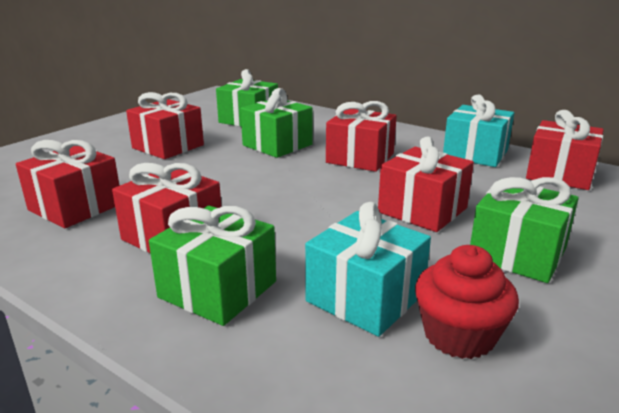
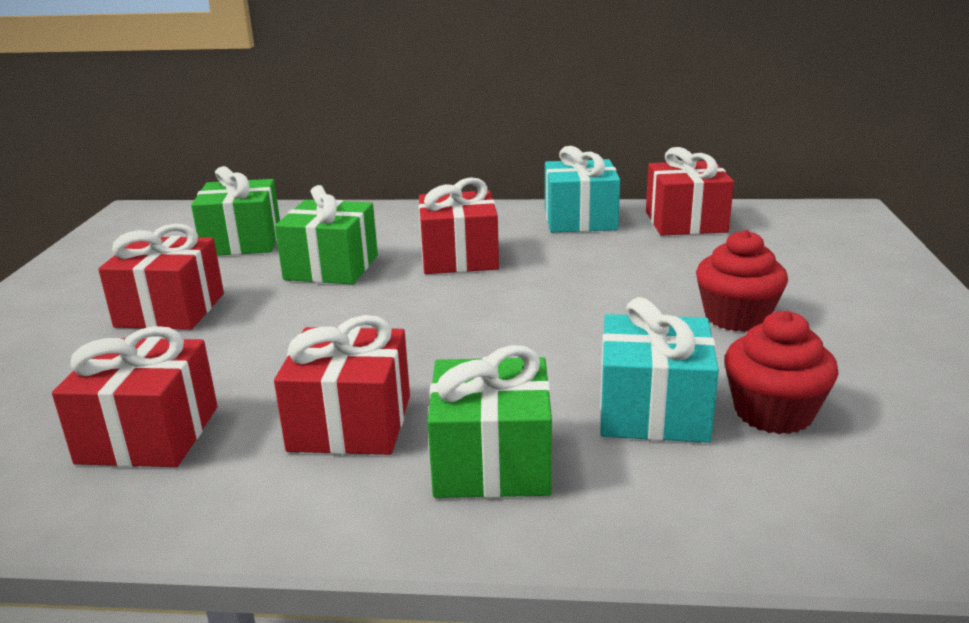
camera: 30 degrees left, 0 degrees up
red gift [378,137,474,232] -> none
green gift [470,177,579,283] -> red cupcake [696,230,788,332]

